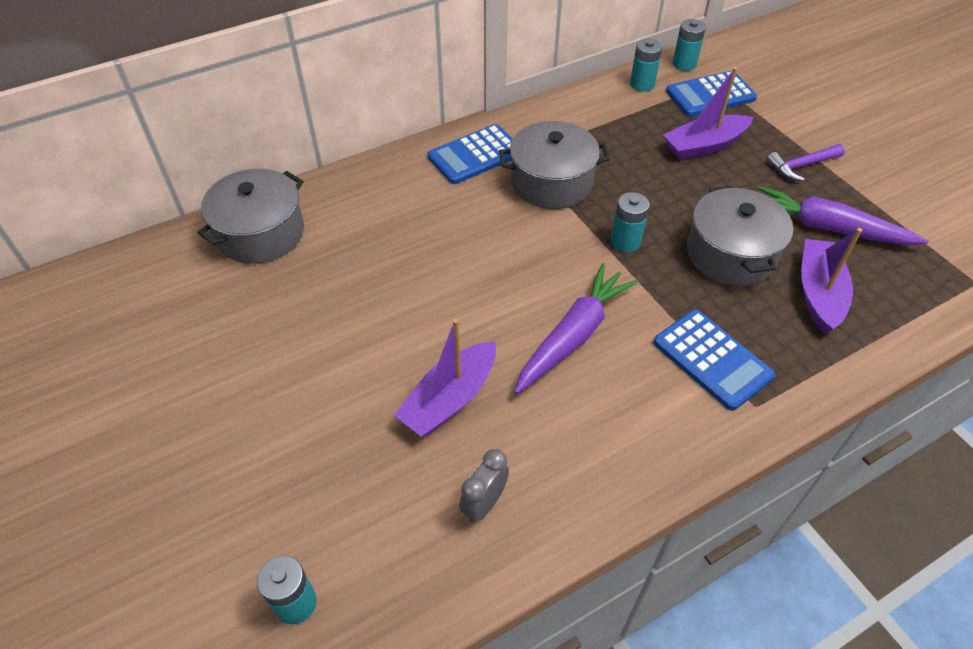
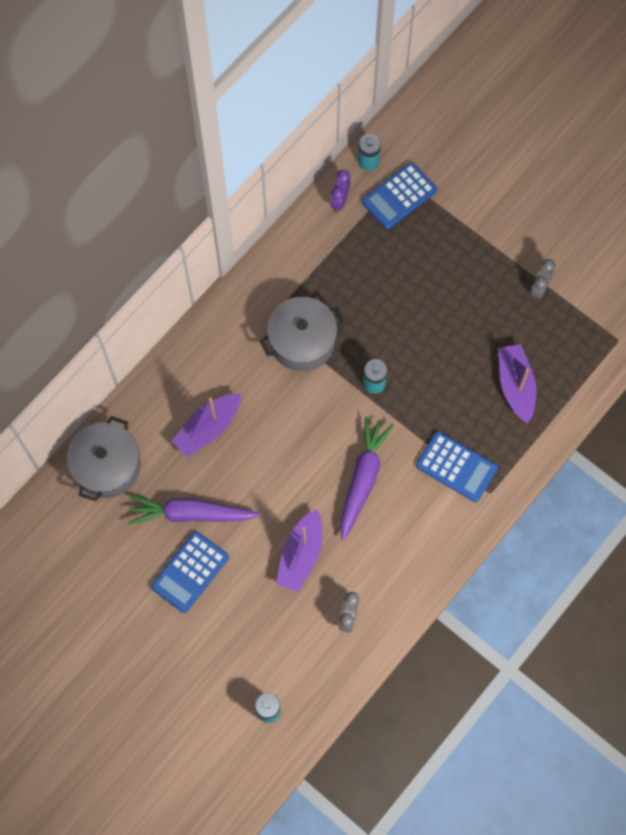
camera: 20 degrees left, 20 degrees up
blue calculator [428,124,513,184] -> blue calculator moved to [151,531,229,613]
turquoise battery [630,39,662,91] -> purple clock [330,170,351,212]
purple boat [663,67,754,160] -> purple boat moved to [171,393,241,457]
grey pot [687,186,793,286] -> none
purple carrot [757,186,929,245] -> purple carrot moved to [128,495,260,525]
purple hammer [766,144,845,181] -> none
none -> grey clock [531,259,555,300]

